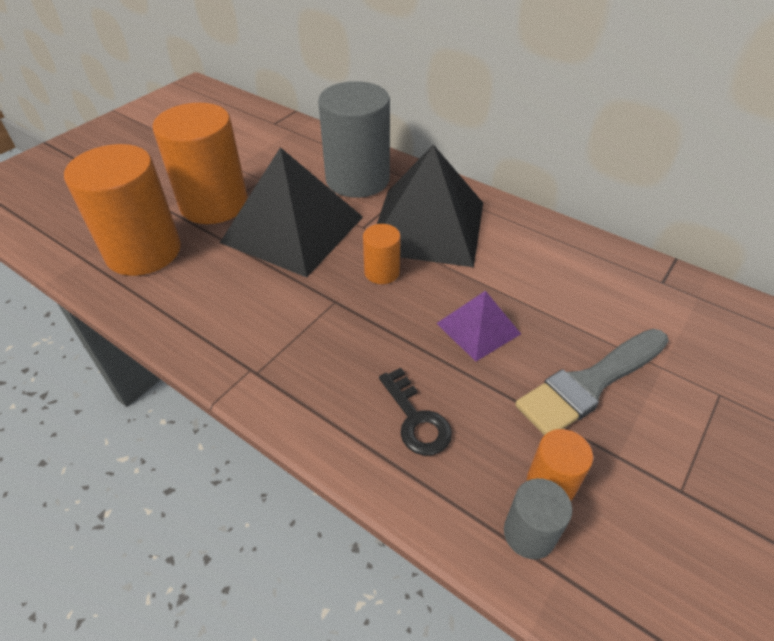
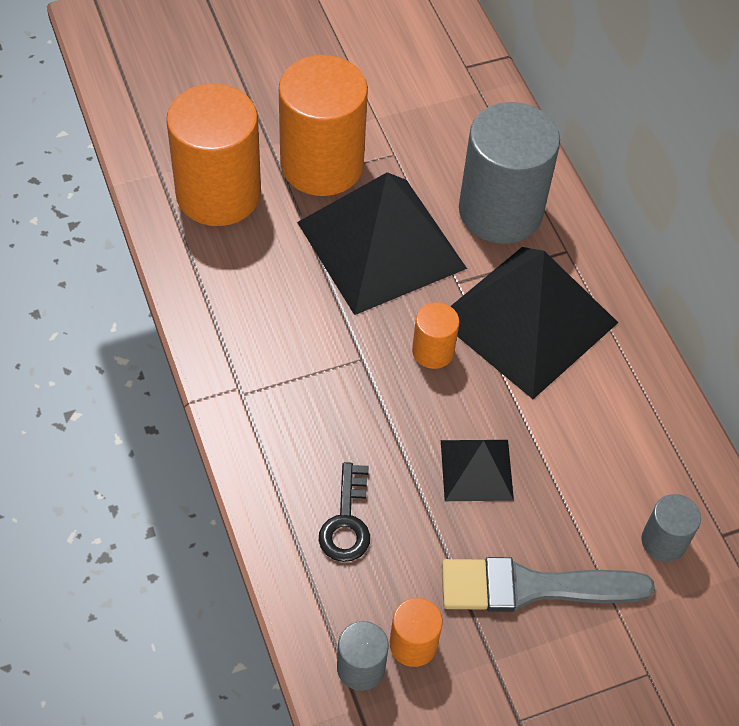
camera: 30 degrees right, 10 degrees up
purple pyramid [436,291,521,361] -> black pyramid [441,440,514,501]
none -> grey cylinder [641,494,701,562]

